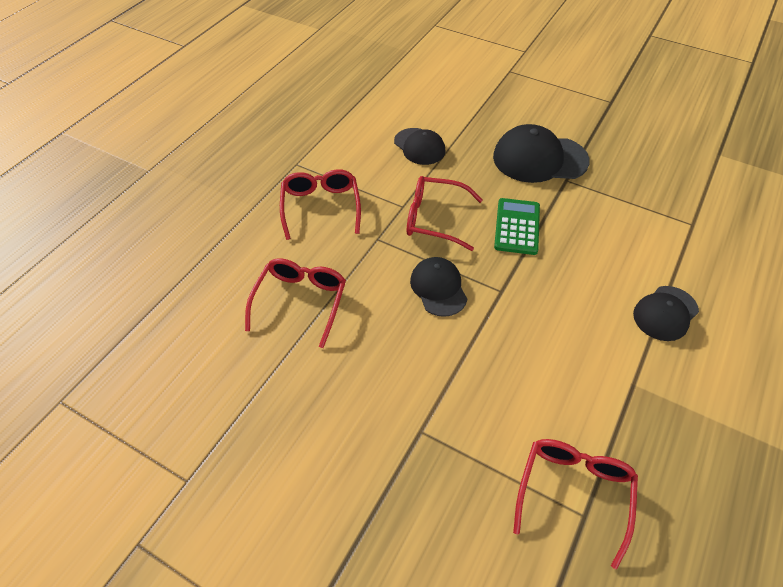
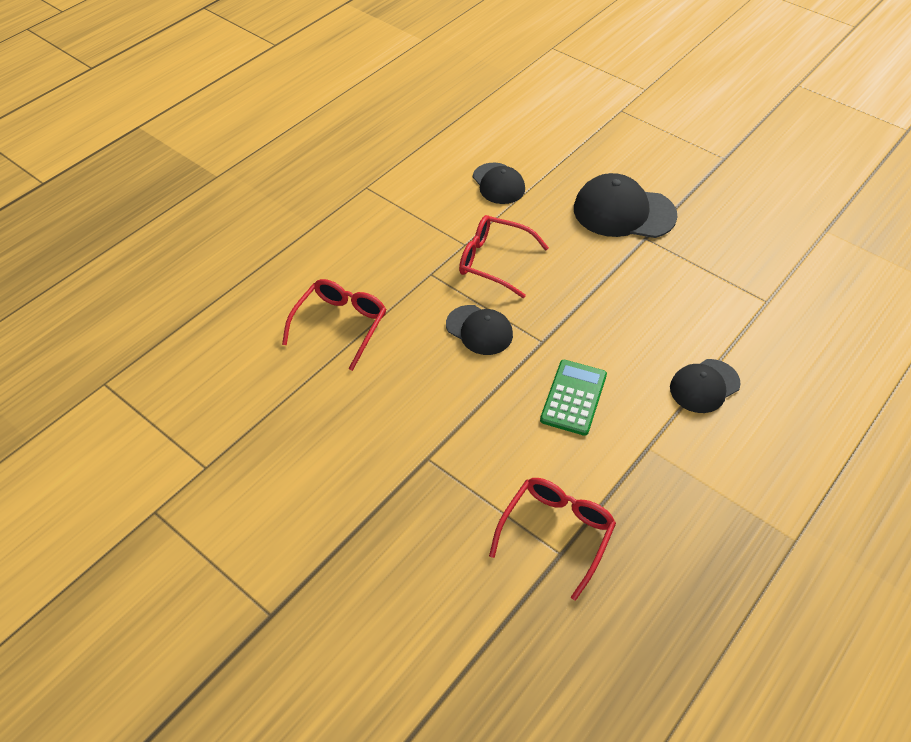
camera: 10 degrees right, 0 degrees up
red glasses [280,169,361,240] -> none
black cap [410,257,467,317] -> black cap turned 135 degrees clockwise [446,305,513,355]
green calculator [494,198,540,255] -> green calculator moved to [540,360,607,436]

